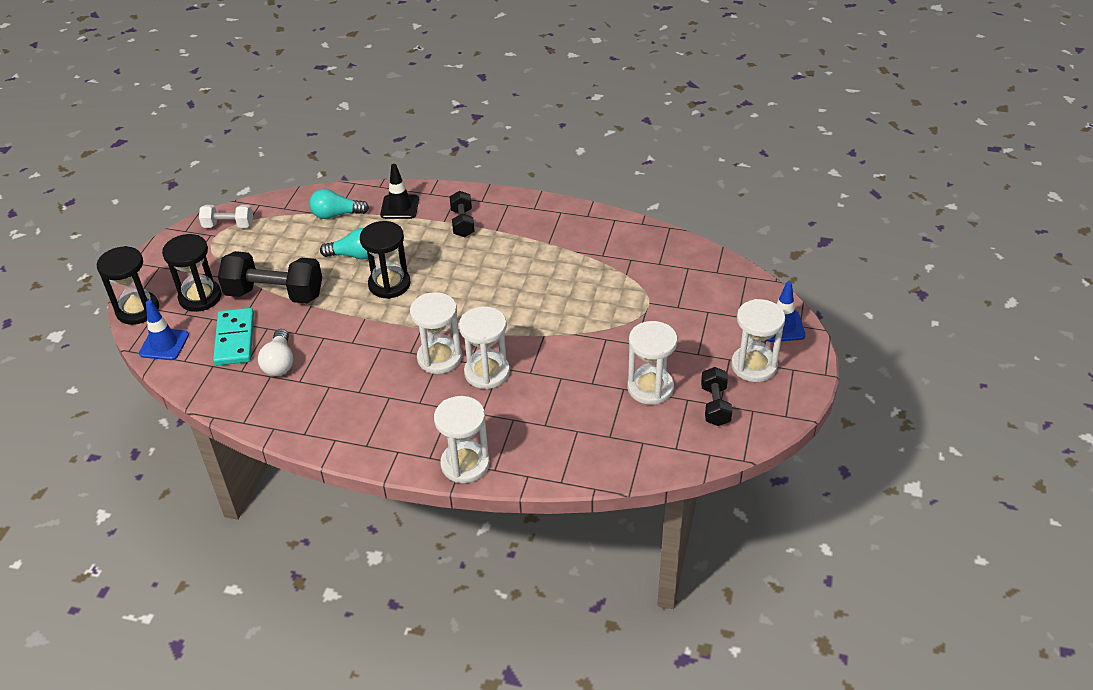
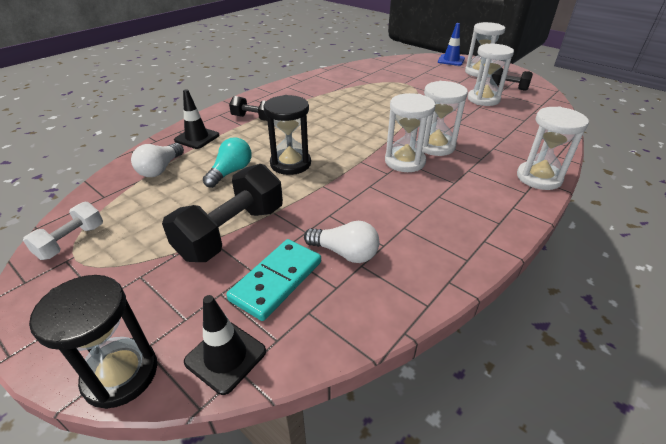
camera: 65 degrees left, 5 degrees down
blue traffic cone [139,300,189,360] -> black traffic cone [184,295,266,395]
black hourglass [162,234,222,312] -> none
turquoise domino [213,308,254,365] -> turquoise domino turned 75 degrees counterclockwise [226,239,321,321]
turquoise light bulb [309,189,369,219] -> white light bulb [131,143,184,177]

